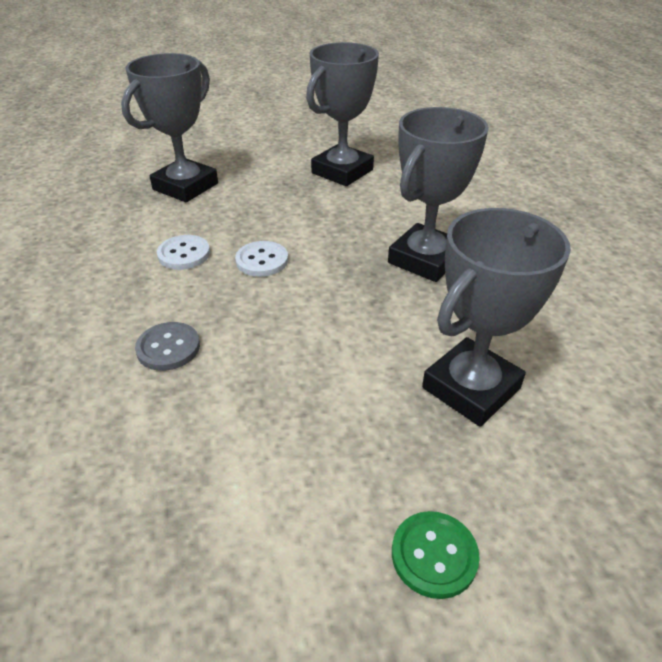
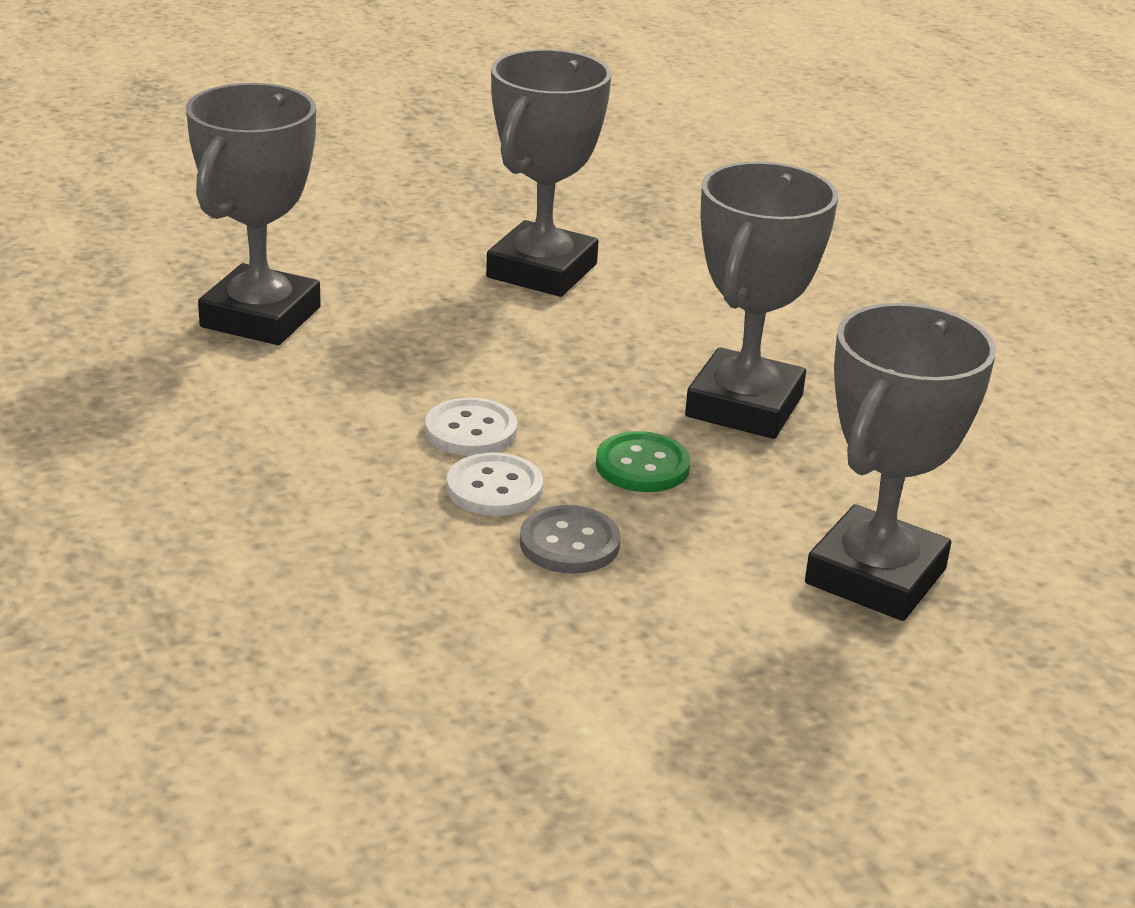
camera: 15 degrees left, 10 degrees down
grey button [135,322,200,371] -> grey button moved to [520,505,620,574]
white button [157,235,210,270] -> white button moved to [446,452,543,516]
green button [392,511,480,599] -> green button moved to [596,431,690,492]

